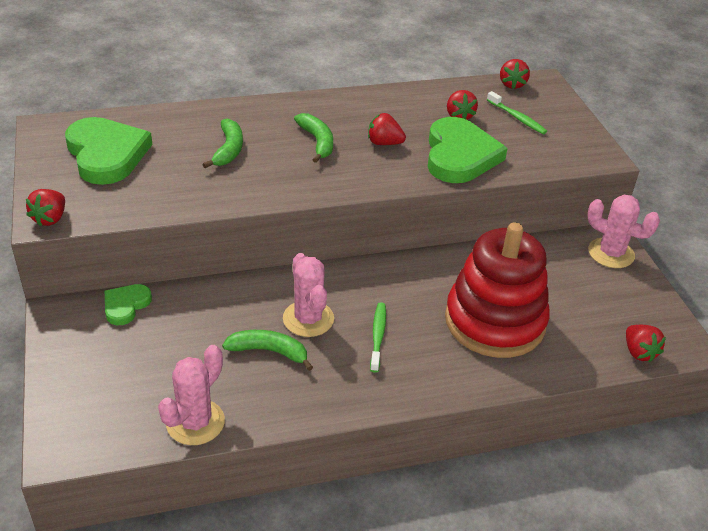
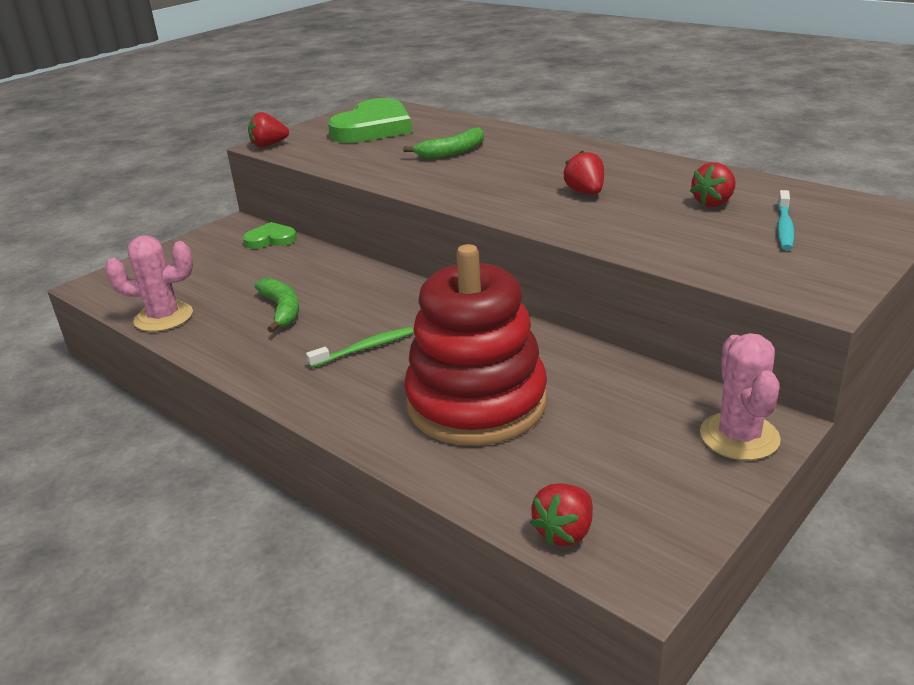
camera: 60 degrees right, 10 degrees down
pink cactus [283,253,334,337] -> none
green banana [294,113,333,163] -> none
green heart [428,117,508,183] -> none
green toothbrush [487,91,547,134] -> turquoise toothbrush [777,190,795,250]
red strawberry [500,59,530,89] -> none

